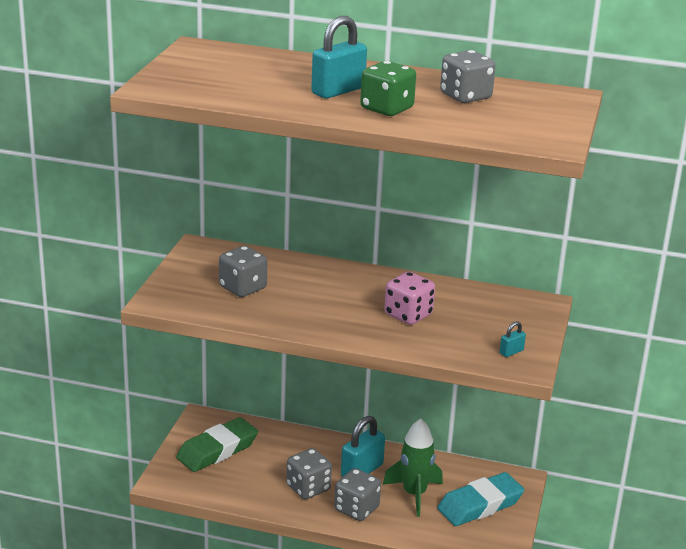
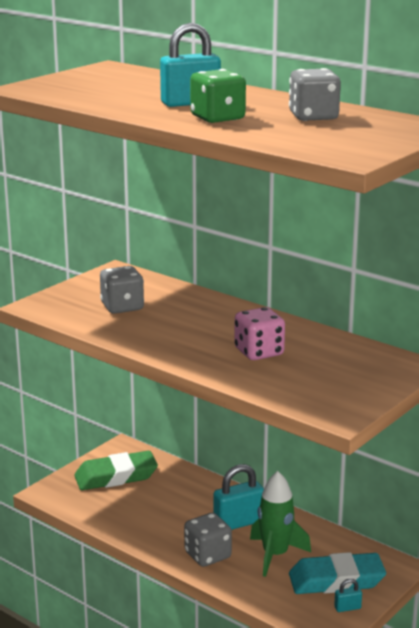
camera: 25 degrees right, 5 degrees down
grey dice [286,448,332,499] -> none
turquoise padlock [500,321,526,357] -> turquoise padlock moved to [334,579,362,612]

